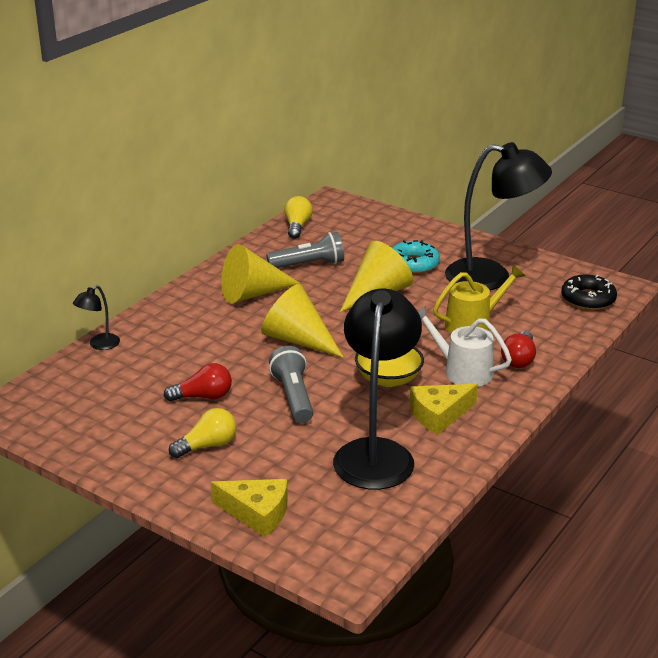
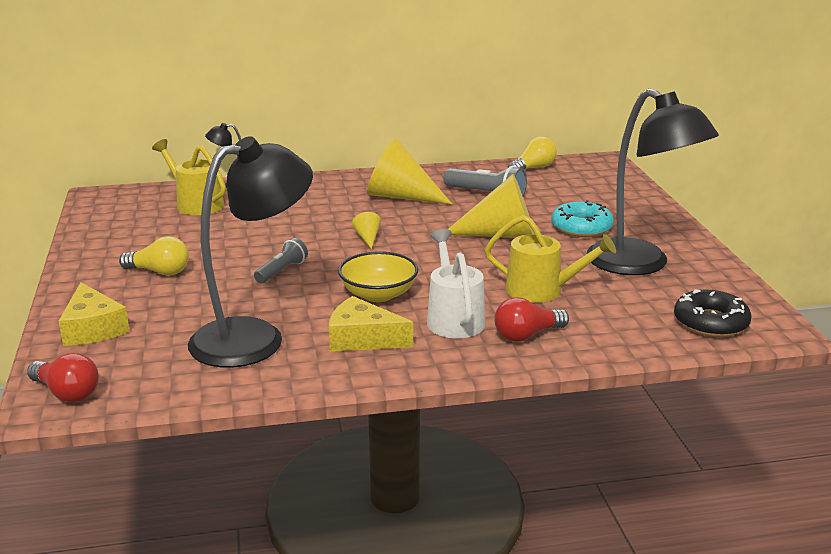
camera: 45 degrees right, 5 degrees down
red light bulb [164,363,232,402] -> red light bulb moved to [27,353,99,403]
yellow cone [261,284,344,358] -> yellow cone [352,212,381,249], size x0.43
grey flashlight [269,346,313,423] -> grey flashlight [254,238,308,283], size x0.65
none -> yellow watering can [152,139,226,215]

